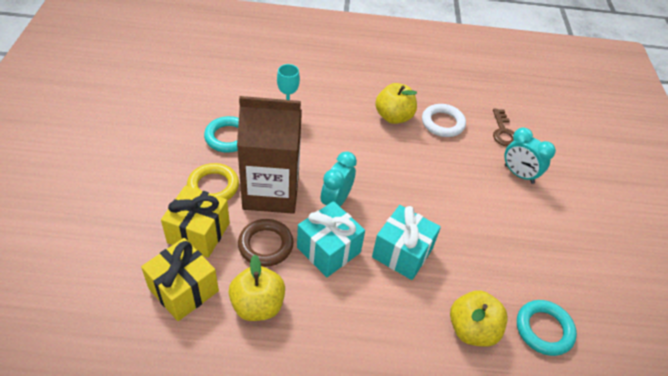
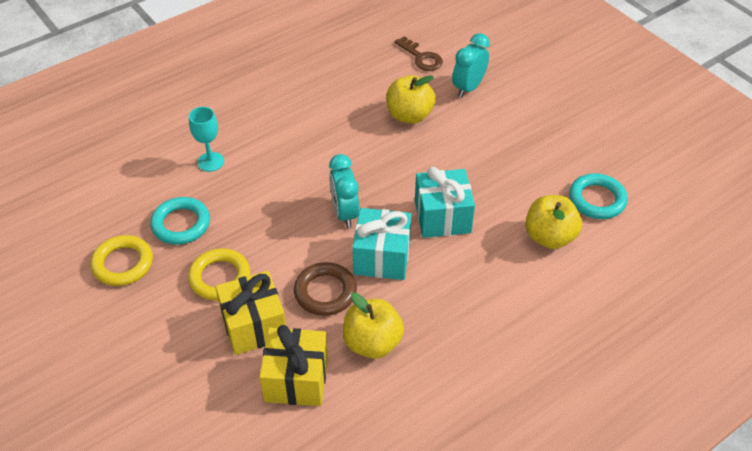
camera: 35 degrees left, 0 degrees up
brown carton [237,96,302,214] -> none
yellow apple [375,83,417,124] -> yellow apple moved to [386,75,436,124]
white ring [422,104,466,137] -> none
turquoise clock [504,127,556,184] -> turquoise clock turned 120 degrees clockwise [452,33,490,98]
none -> yellow ring [90,235,153,286]

